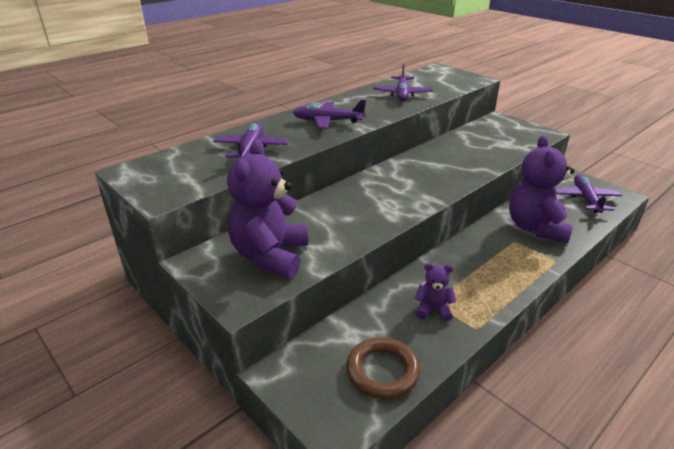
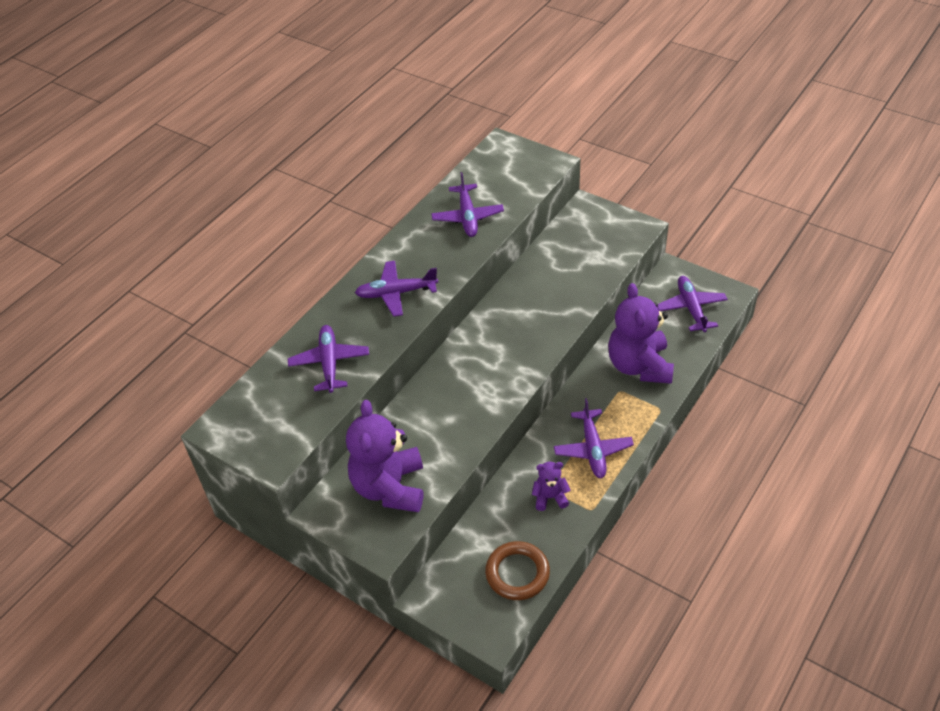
camera: 10 degrees left, 15 degrees up
none -> purple plane [554,398,634,478]

